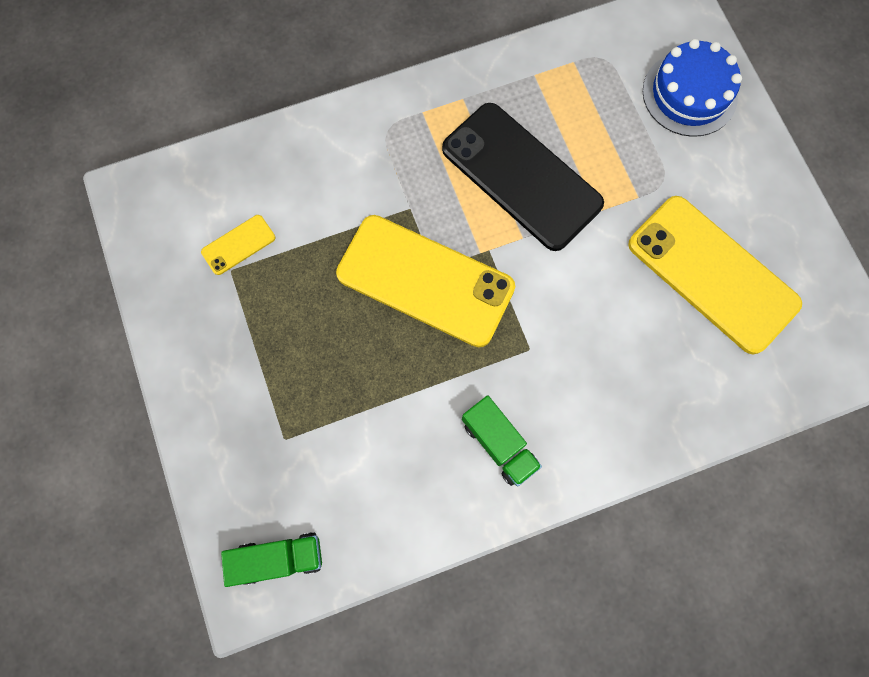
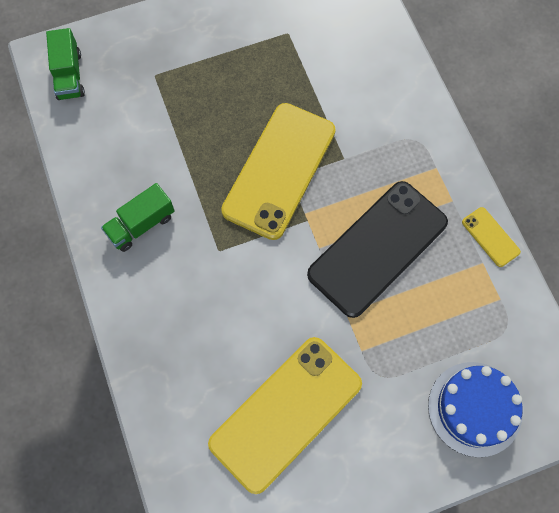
camera: 90 degrees right, 5 degrees down
yellow phone [201,215,275,275] -> yellow phone moved to [462,207,521,267]

